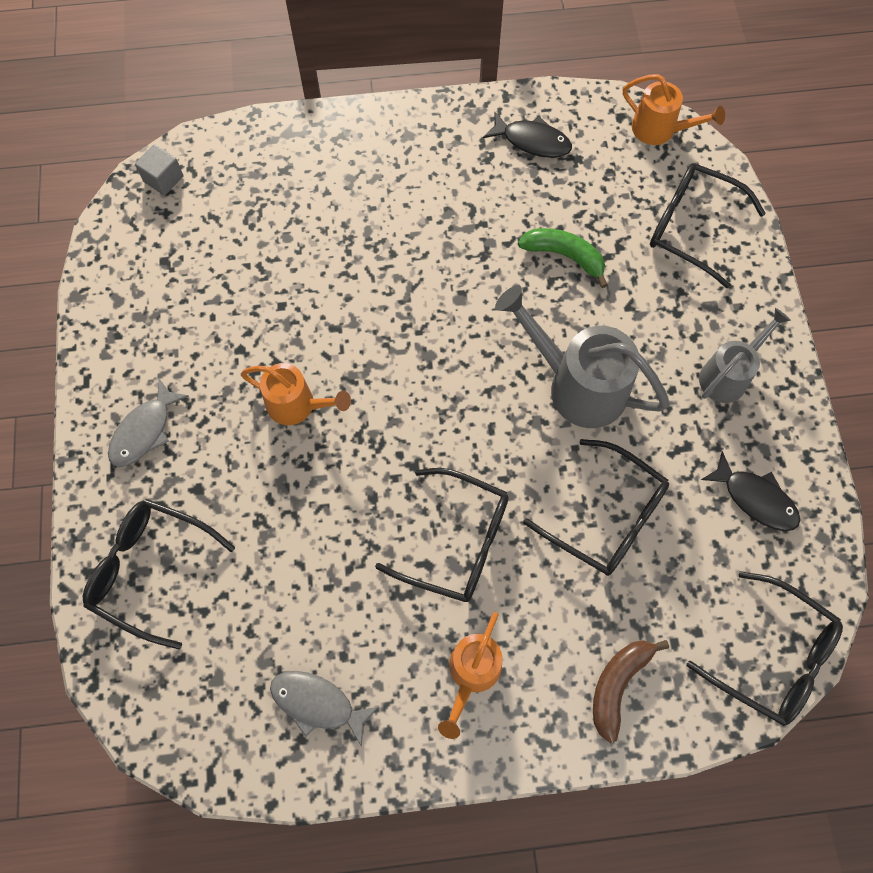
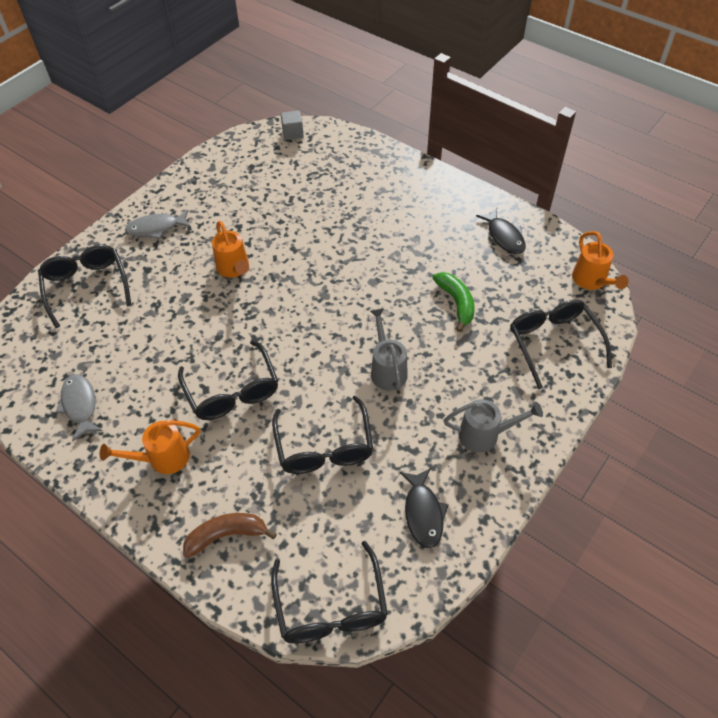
camera: 45 degrees right, 15 degrees down
grey watering can [495,285,669,428] -> grey watering can [370,308,408,391], size x0.62

